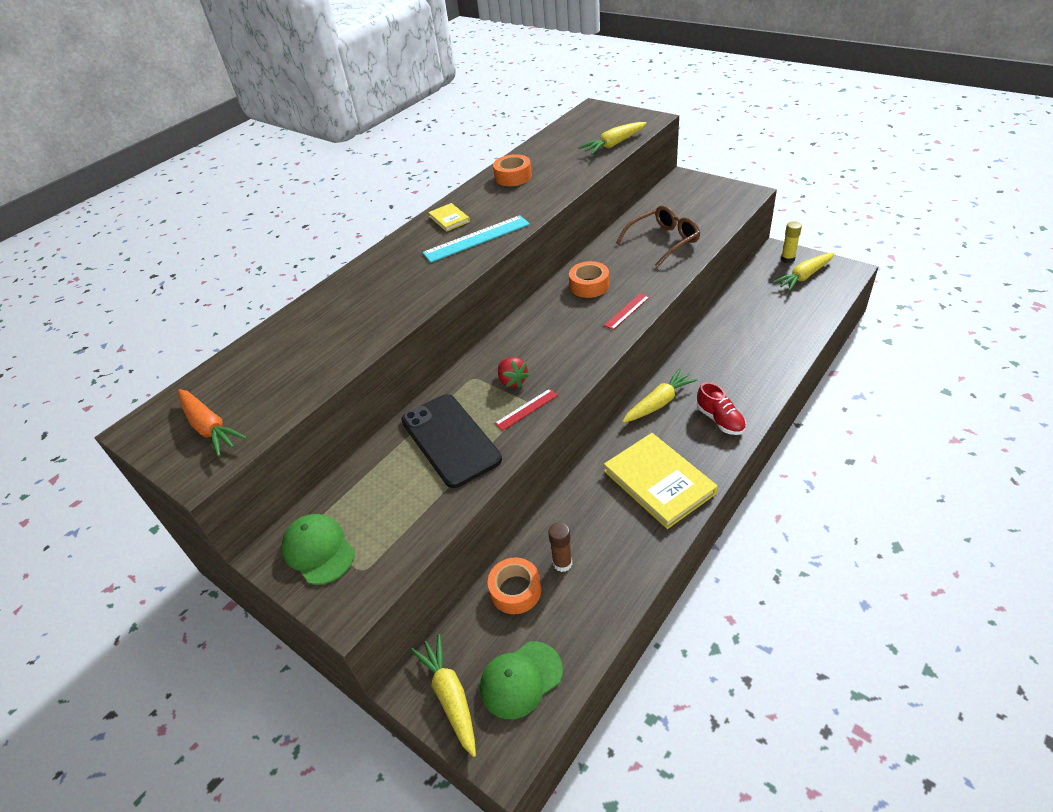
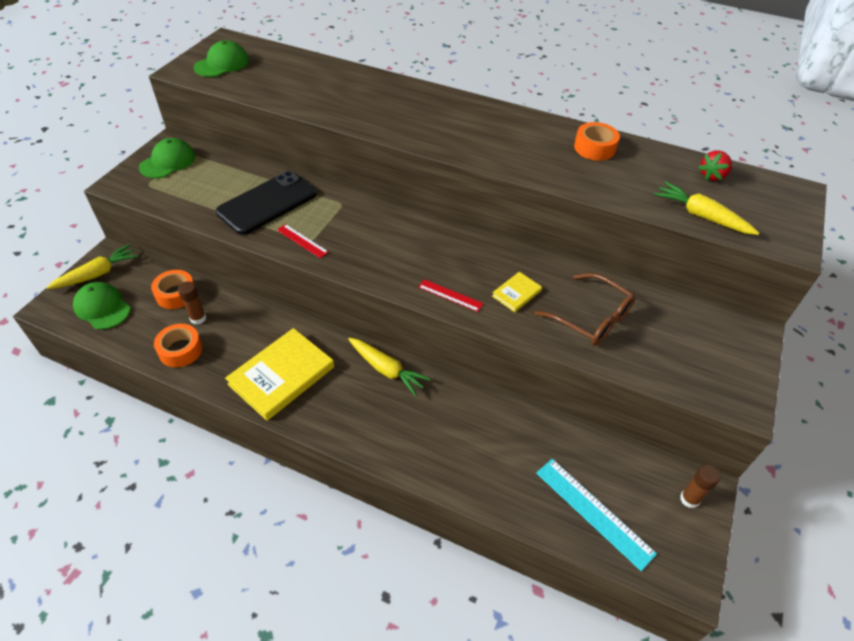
camera: 70 degrees right, 5 degrees up
orange carrot [178,389,247,457] -> green cap [194,40,249,77]
turquoise ruler [422,215,530,263] -> turquoise ruler moved to [536,459,657,571]
yellow book [428,203,470,232] -> yellow book moved to [492,272,542,312]
red strawberry [498,357,530,388] -> red strawberry moved to [698,150,732,181]
orange tape [569,261,609,298] -> orange tape moved to [154,324,203,367]
red shoe [697,382,746,435] -> none
yellow carrot [773,253,835,291] -> none
yellow glue stick [781,221,802,263] -> brown glue stick [680,465,720,508]

